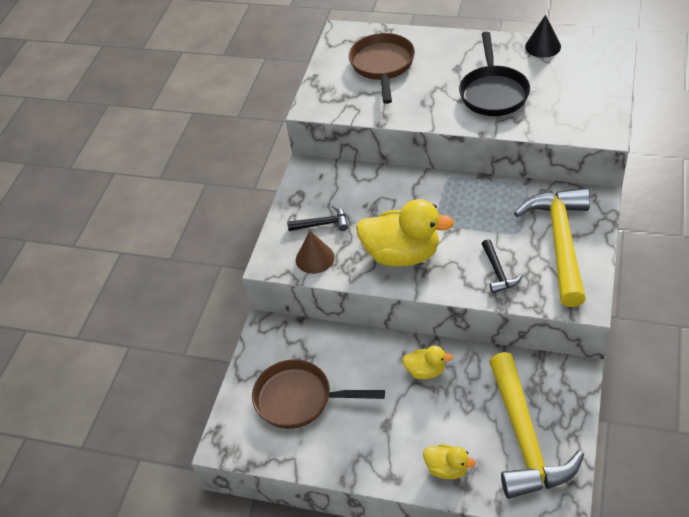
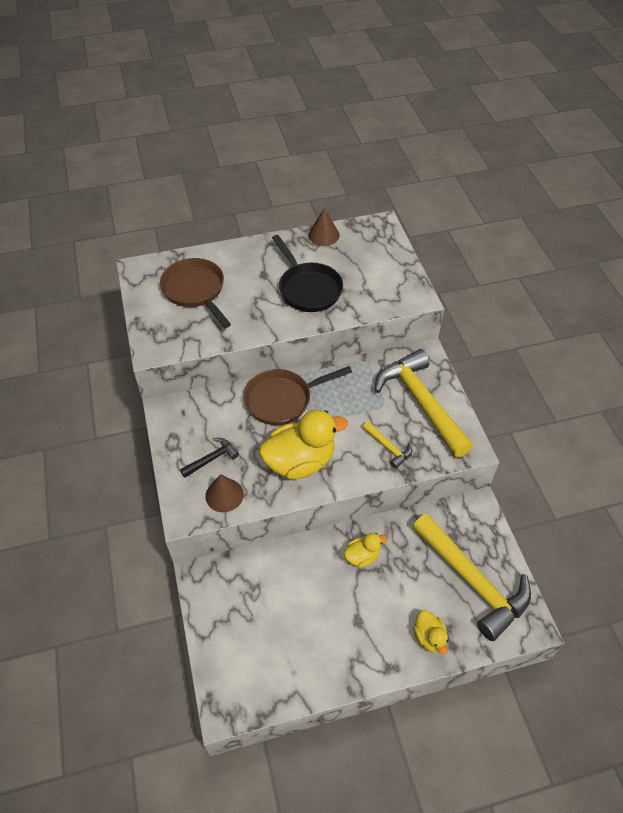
camera: 35 degrees left, 5 degrees up
brown pan [252,359,385,429] -> brown pan moved to [244,366,352,425]
yellow duck [423,444,476,479] -> yellow duck turned 75 degrees clockwise [413,610,448,655]
black hammer [482,239,522,293] -> yellow hammer [362,421,412,469]
black cone [525,15,561,58] -> brown cone [308,208,340,246]

